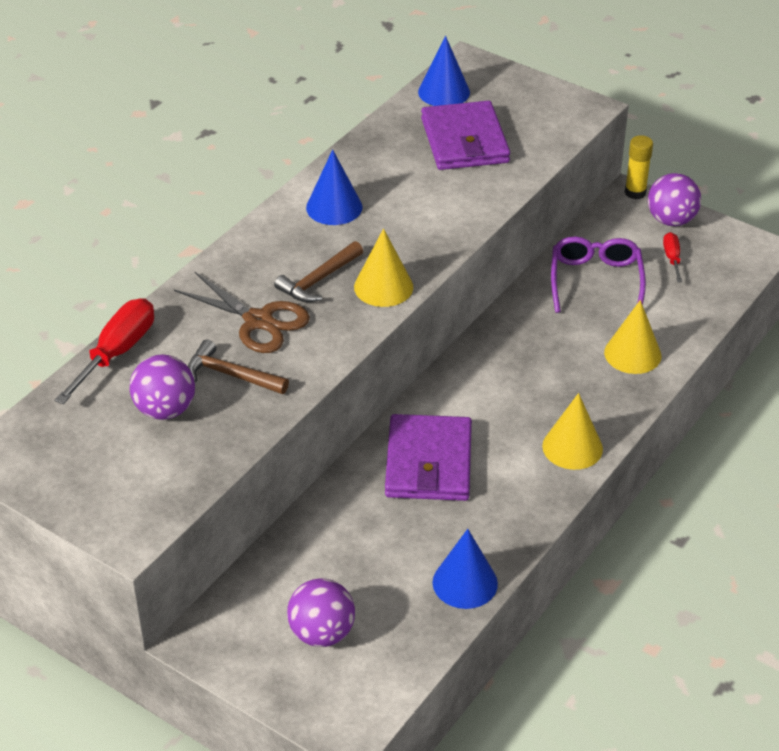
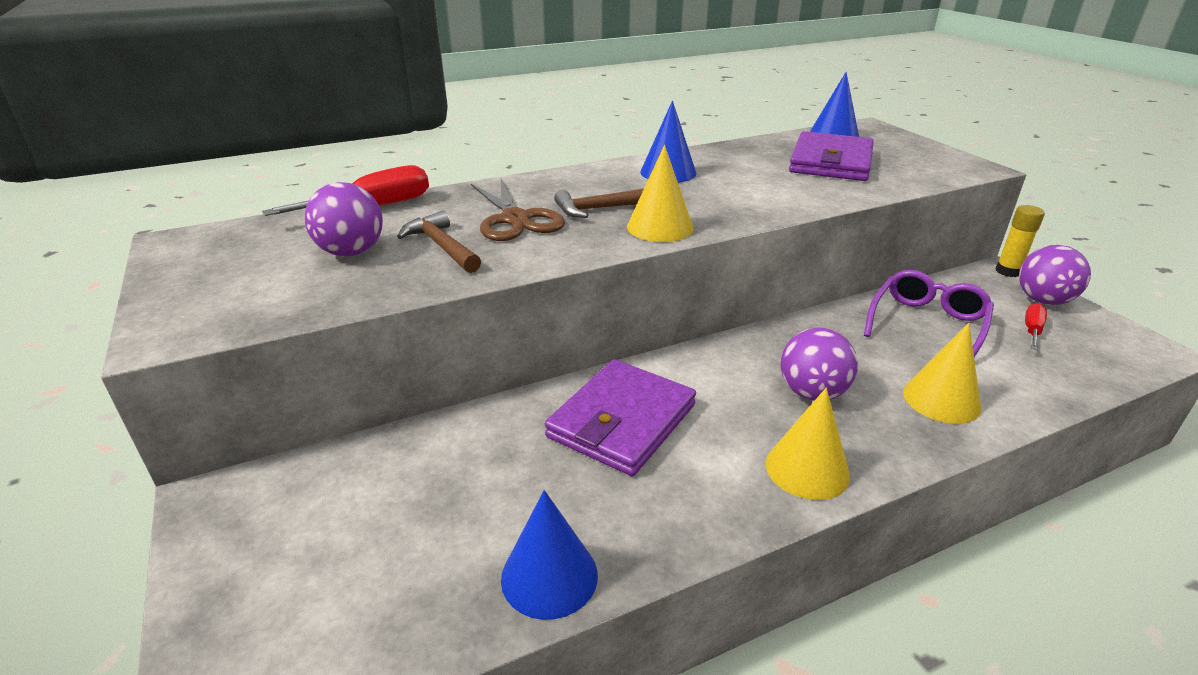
camera: 30 degrees right, 10 degrees down
purple ball [287,579,355,647] -> purple ball moved to [781,328,858,401]

